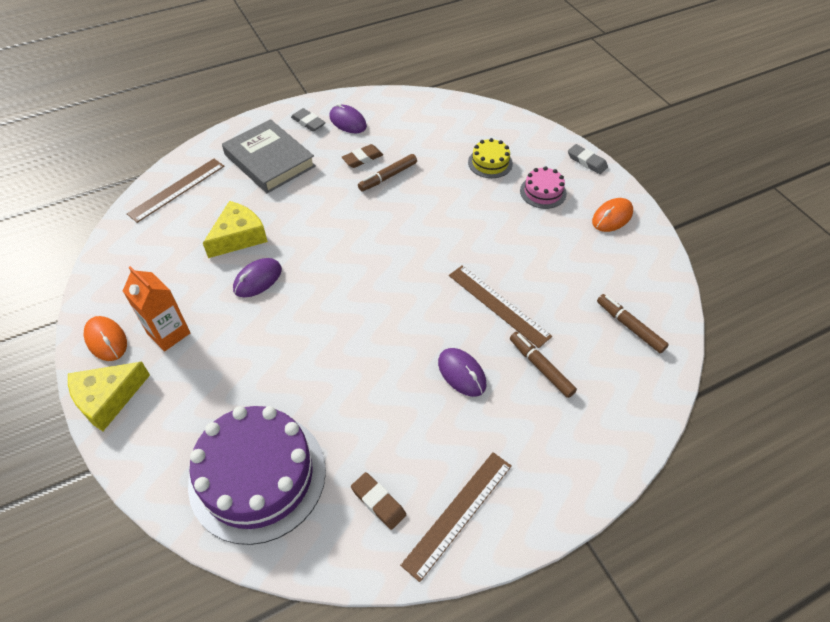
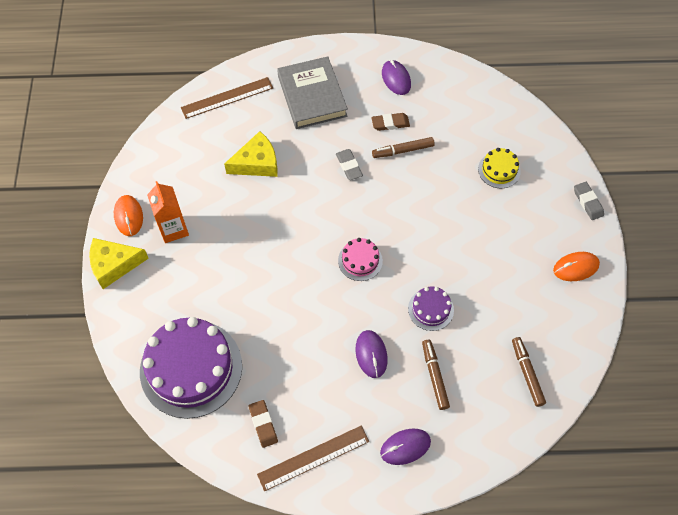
camera: 25 degrees right, 10 degrees up
purple mouse [233,258,282,297] -> purple mouse moved to [380,429,431,465]
grey eraser [291,108,326,132] -> grey eraser moved to [336,149,363,180]
brown ruler [449,265,552,348] -> purple cake [408,287,454,331]
pink cake [520,166,567,209] -> pink cake moved to [338,238,383,281]

